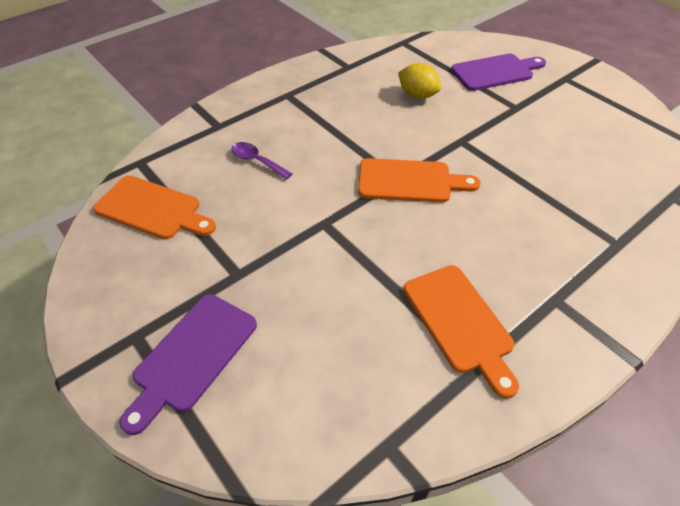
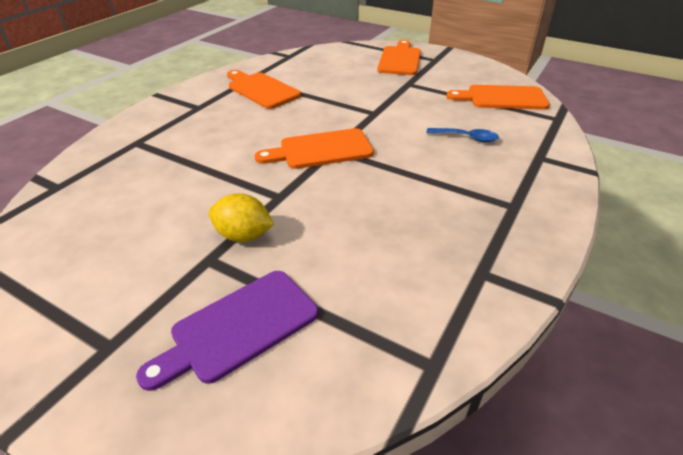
camera: 160 degrees right, 10 degrees down
purple cutting board [120,294,257,435] -> orange cutting board [377,40,421,75]
purple spoon [231,142,292,180] -> blue spoon [427,128,499,142]
yellow lemon [398,63,441,99] -> yellow lemon moved to [209,193,274,242]

